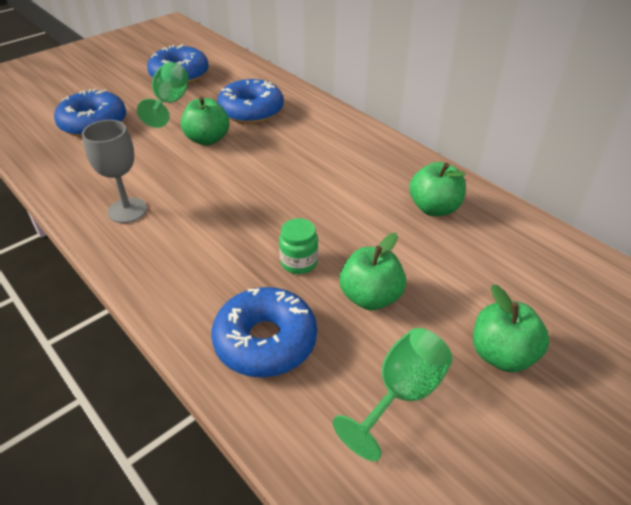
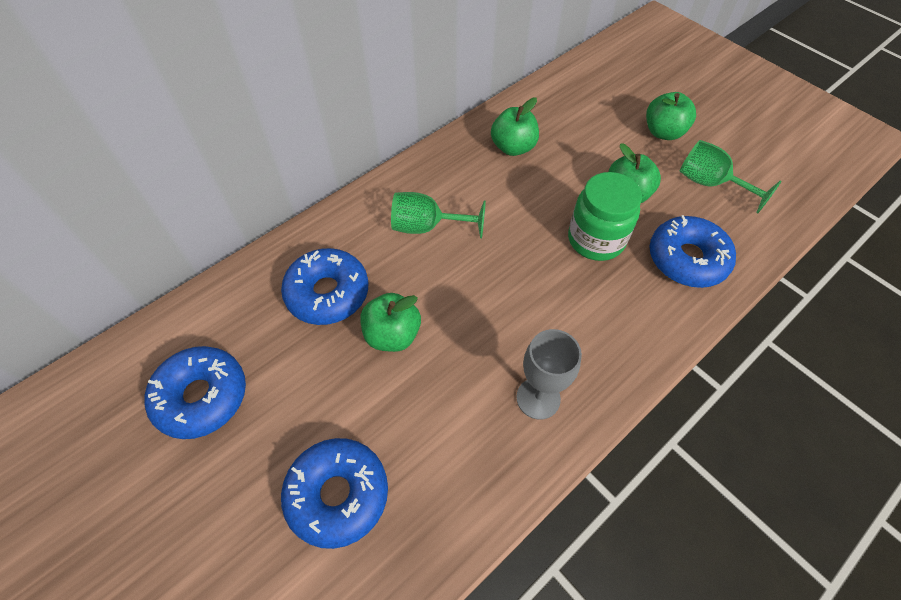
camera: 90 degrees left, 15 degrees up
green goblet [137,62,189,128] -> green goblet moved to [391,192,486,238]
green jar [279,218,318,274] -> green jar [568,172,642,261], size x1.77

